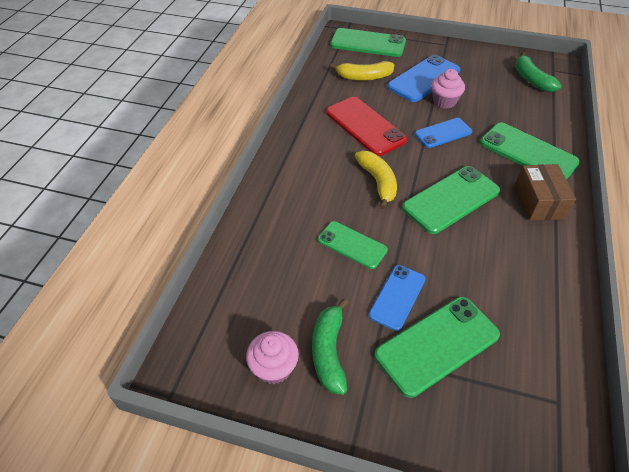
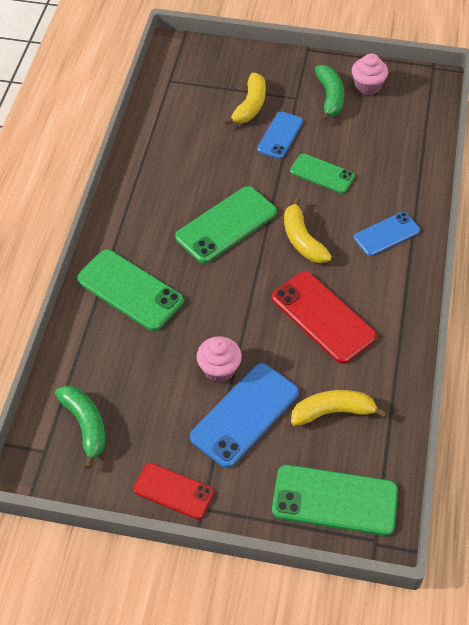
camera: 175 degrees right, 5 degrees up
green phone [374,297,500,398] -> yellow banana [223,73,266,126]
blue phone [415,118,472,148] -> blue phone moved to [354,212,420,256]
brown box [514,164,576,221] -> none
none -> red phone [133,463,214,519]

